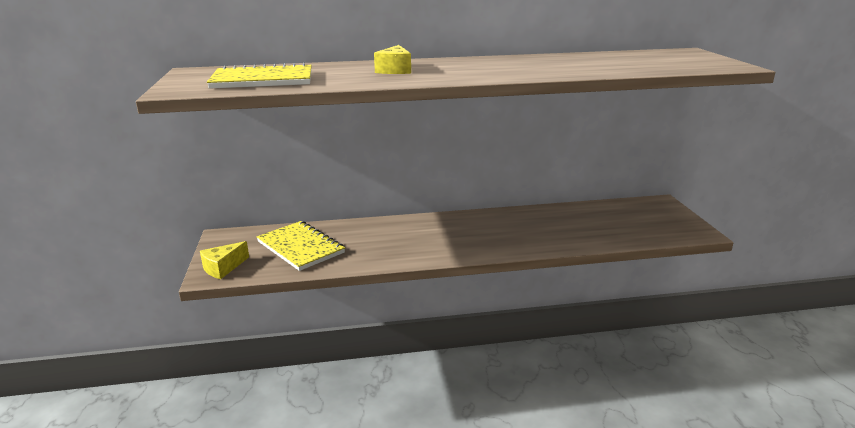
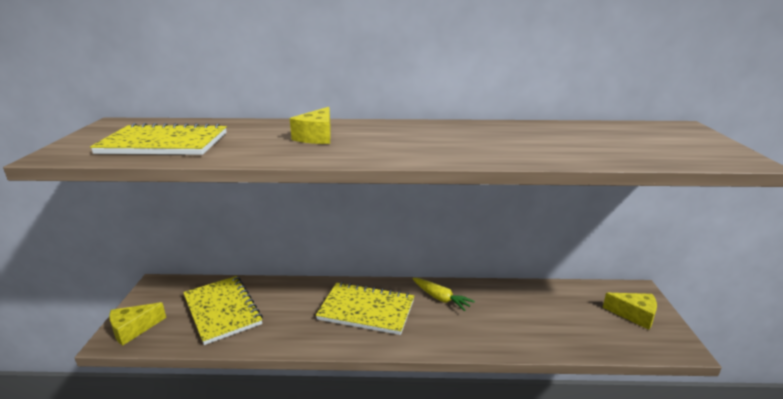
camera: 10 degrees right, 0 degrees up
none -> yellow notebook [316,282,414,335]
none -> yellow carrot [413,278,475,311]
none -> yellow cheese [603,293,657,330]

